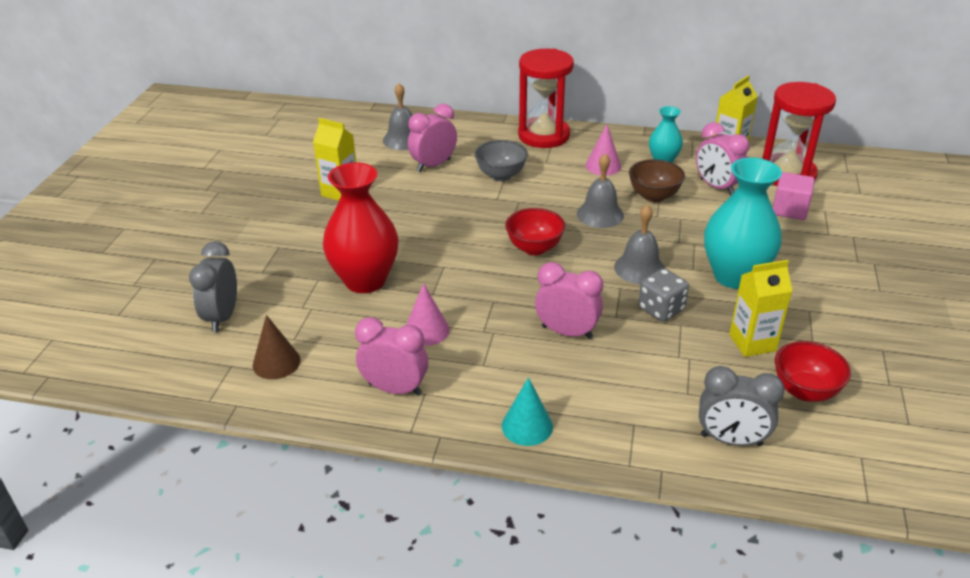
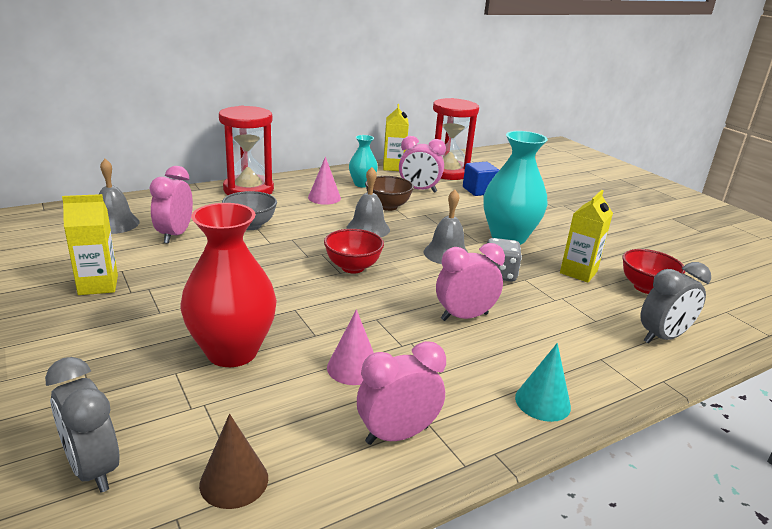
camera: 45 degrees left, 10 degrees down
pink cube [773,172,815,220] -> blue cube [463,162,499,196]

